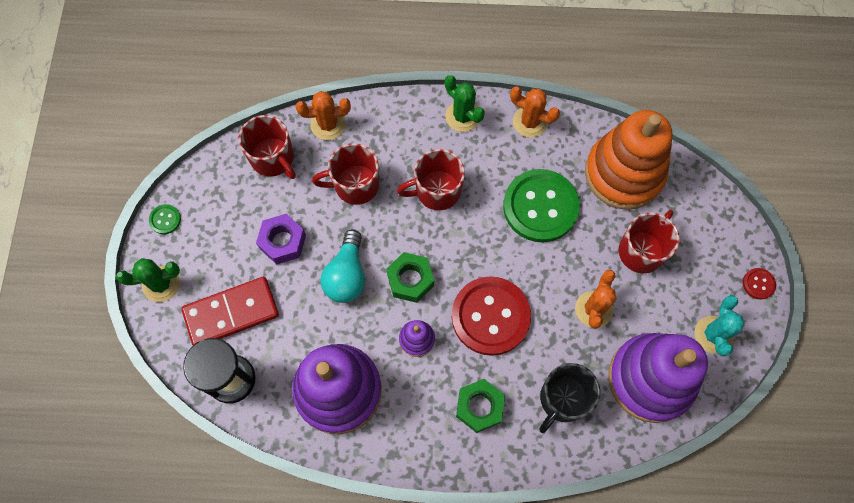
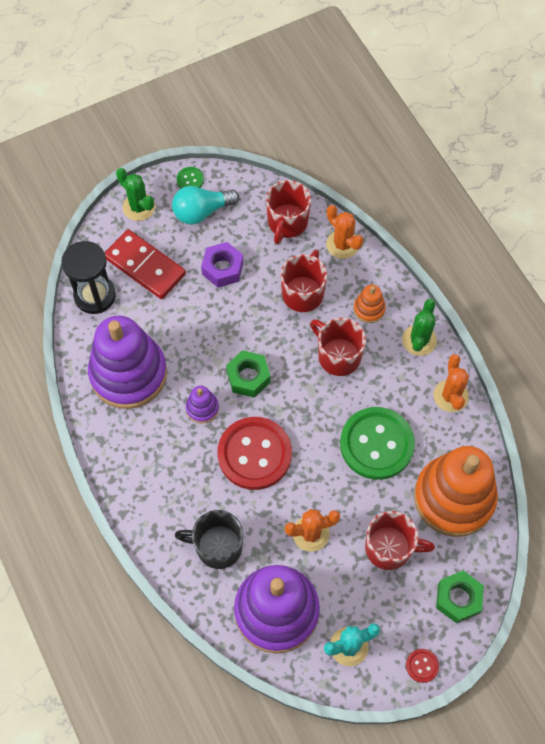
camera: 60 degrees right, 5 degrees down
red mug [312,143,379,205] -> red mug turned 60 degrees clockwise [281,250,327,312]
turquoise light bulb [320,229,365,303] -> turquoise light bulb moved to [172,186,239,225]
green nut [456,379,505,433] -> green nut moved to [436,571,484,623]
none -> orange stacking toy [354,285,386,323]

